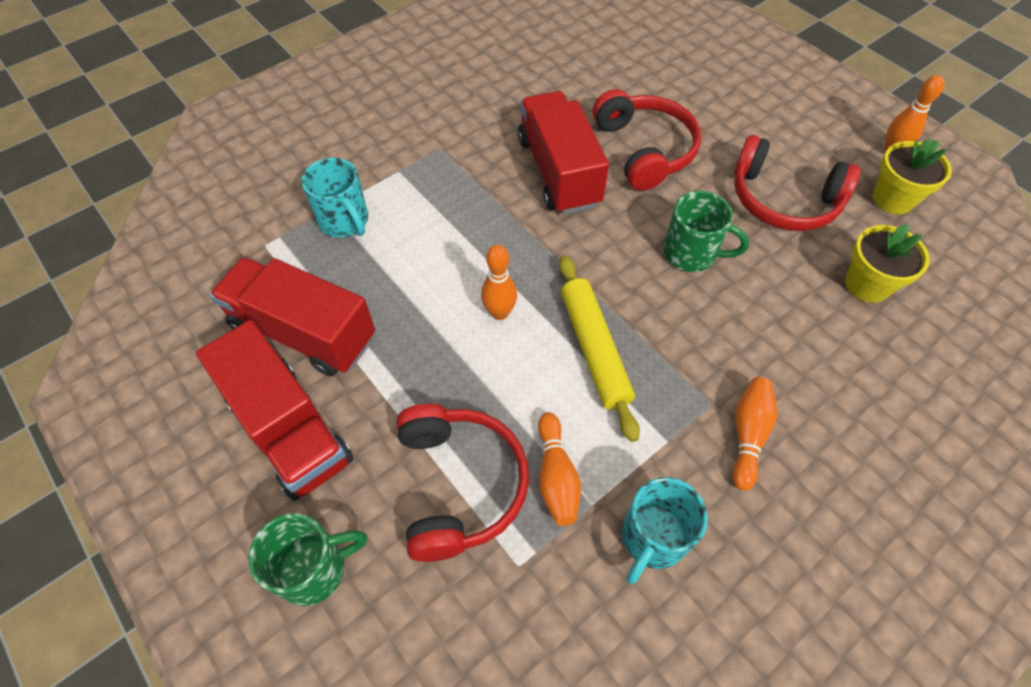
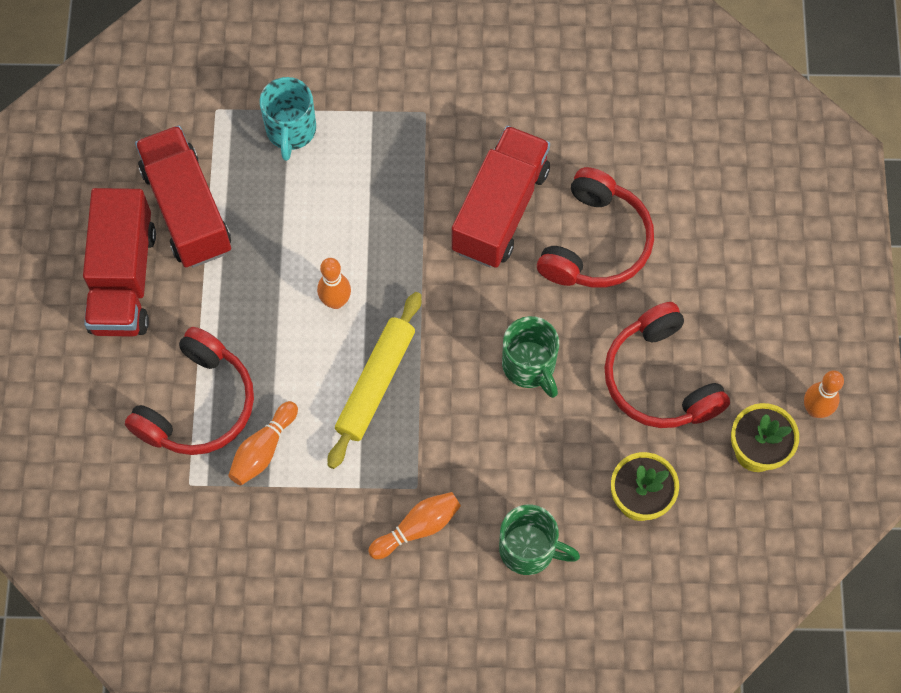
camera: 40 degrees right, 10 degrees up
green mug [248,513,367,606] -> green mug moved to [499,505,580,575]
turquoise mug [622,477,708,584] -> none

